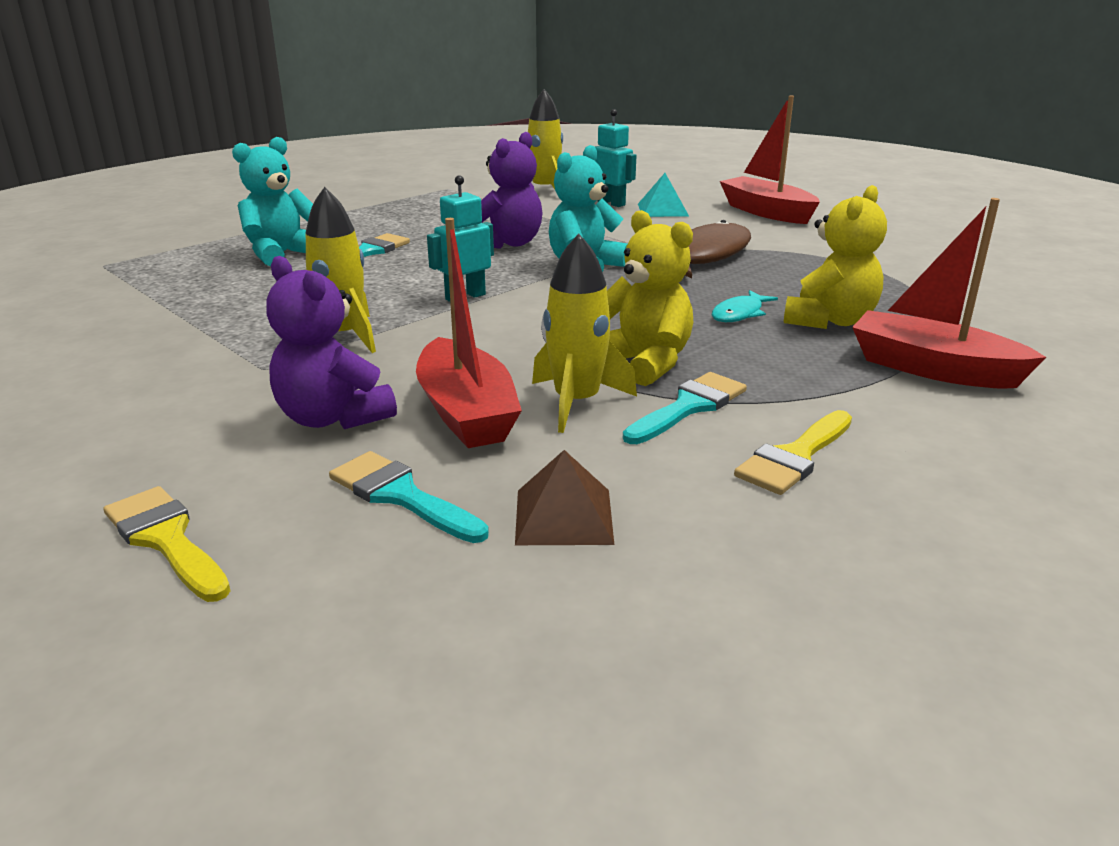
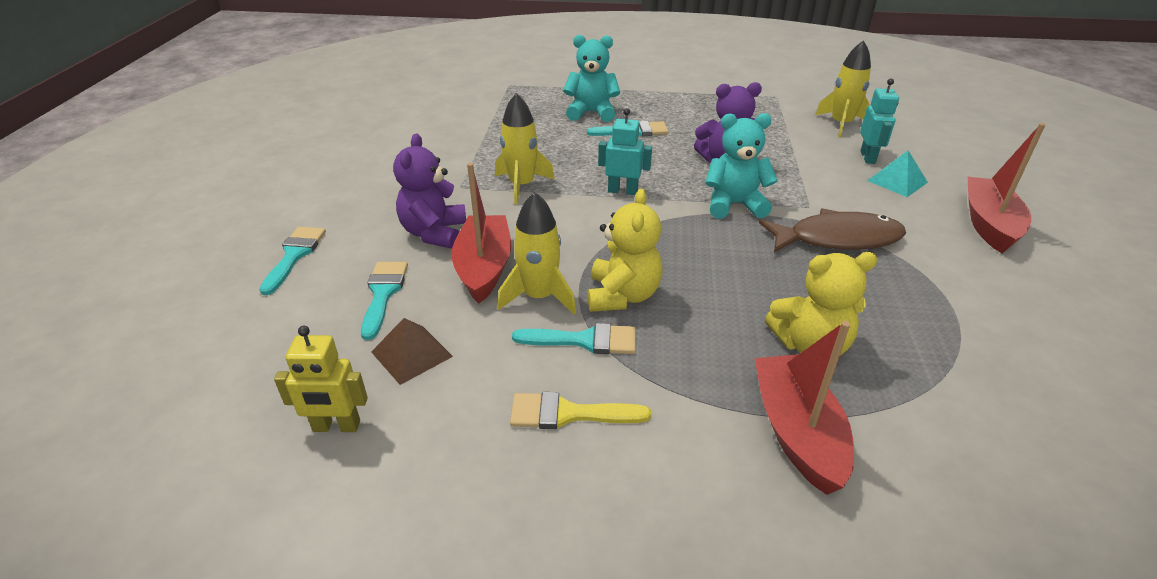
camera: 50 degrees right, 10 degrees up
yellow brush [104,486,231,602] -> turquoise brush [259,227,326,295]
red boat [416,218,522,448] -> red boat turned 150 degrees clockwise [452,163,511,303]
turquoise fish [712,290,778,322] -> none
none -> yellow robot [274,326,368,432]

